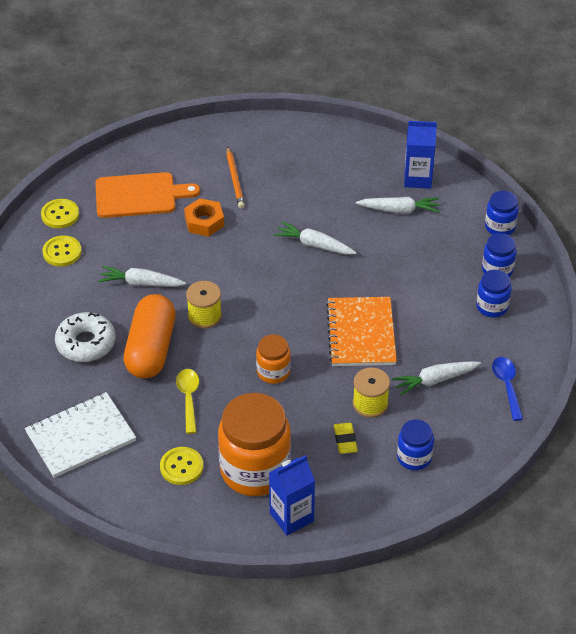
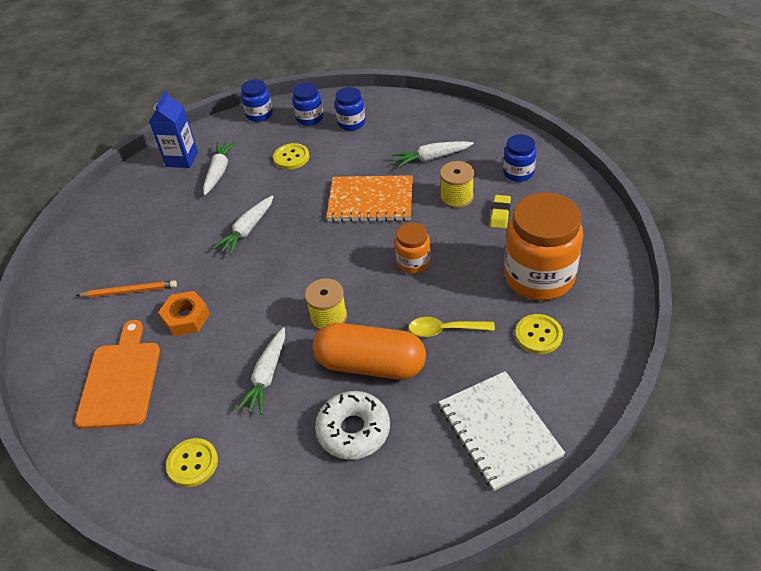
camera: 80 degrees left, 0 degrees up
yellow button [41,199,79,229] -> yellow button moved to [273,143,309,170]
blue carton [269,455,315,536] -> none
yellow eraser [334,423,358,454] -> yellow eraser turned 75 degrees counterclockwise [490,195,511,229]
white carrot [392,361,481,396] -> white carrot turned 90 degrees clockwise [392,141,474,168]
blue spoon [492,357,523,421] -> none

